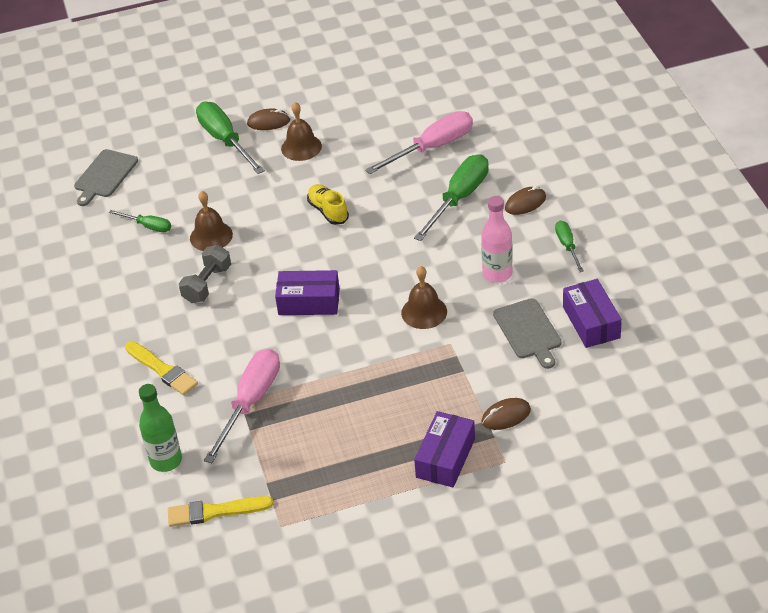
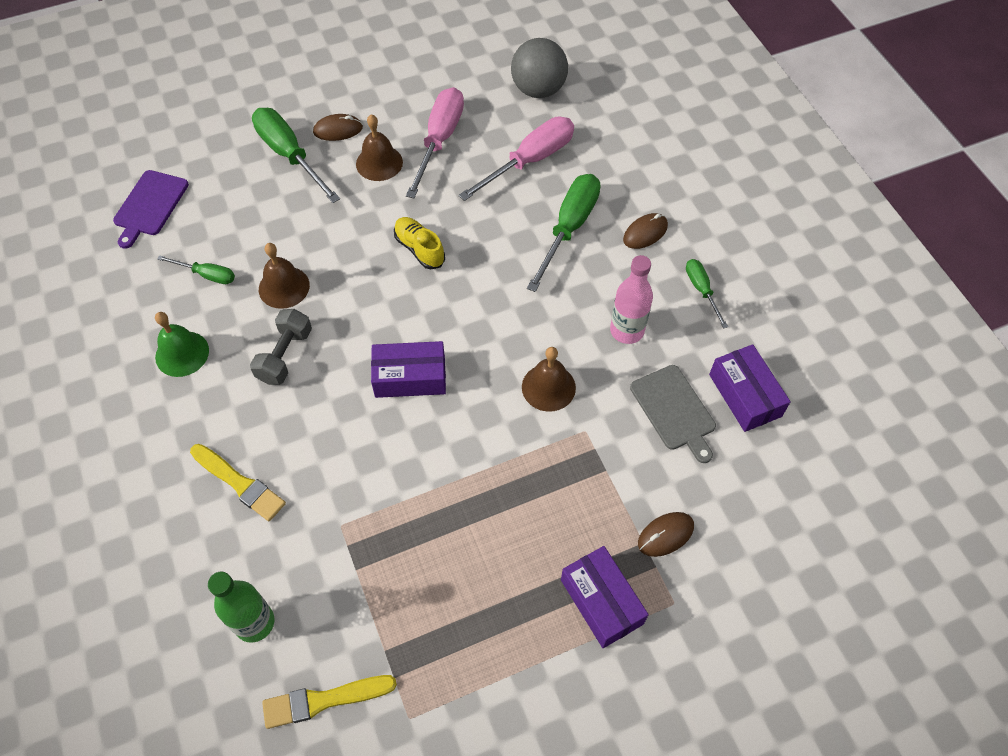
camera: 10 degrees left, 15 degrees up
grey cutting board [74,149,138,206] -> purple cutting board [113,170,189,249]
pink screwdriver [204,349,280,463] -> pink screwdriver moved to [406,87,464,198]
purple box [414,411,475,487] -> purple box turned 45 degrees counterclockwise [561,546,649,648]
none -> green bell [155,312,209,377]
none -> grey ball [511,38,568,98]

